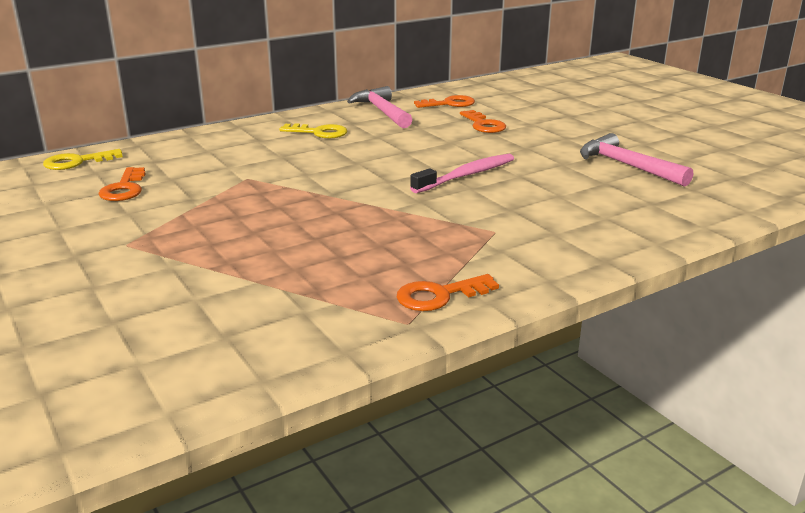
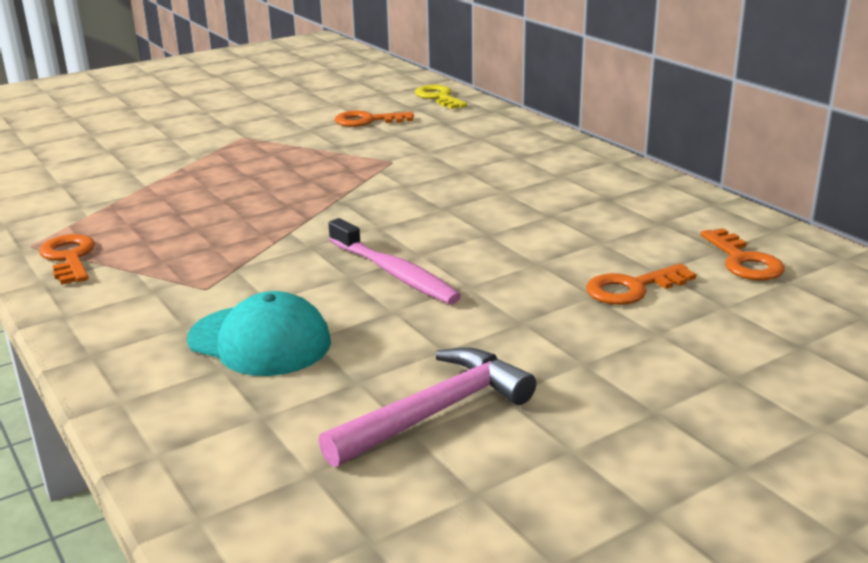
camera: 90 degrees right, 0 degrees up
yellow key [280,123,347,138] -> none
pink hammer [347,86,412,128] -> none
none -> turquoise cap [187,291,331,376]

